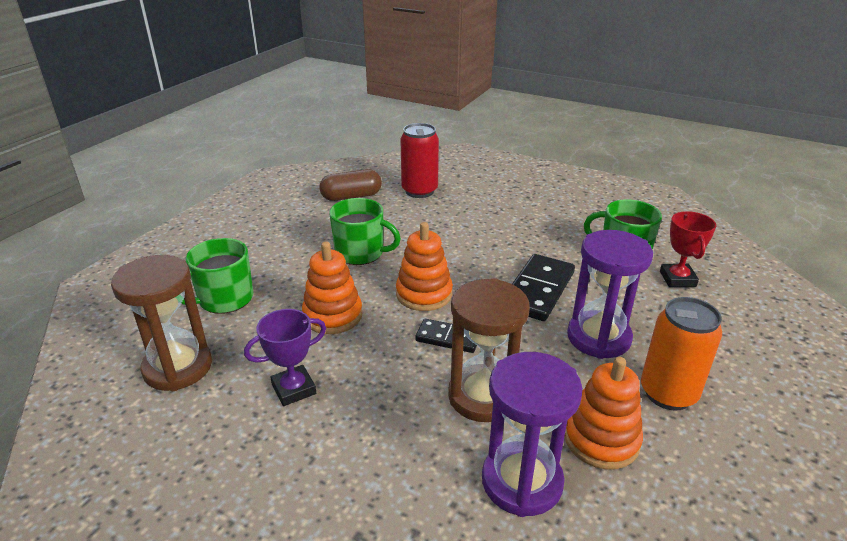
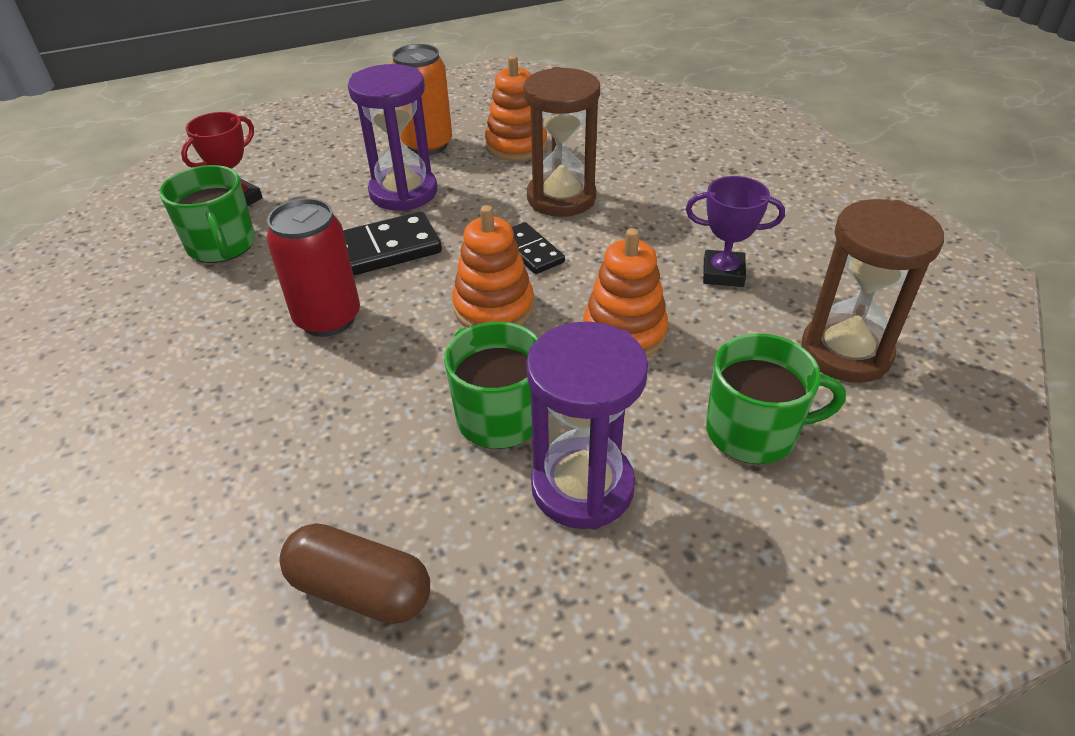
camera: 140 degrees left, 10 degrees up
red can [400,123,439,198] -> red can moved to [267,198,360,337]
purple hourglass [482,352,583,517] -> purple hourglass moved to [526,321,648,530]

